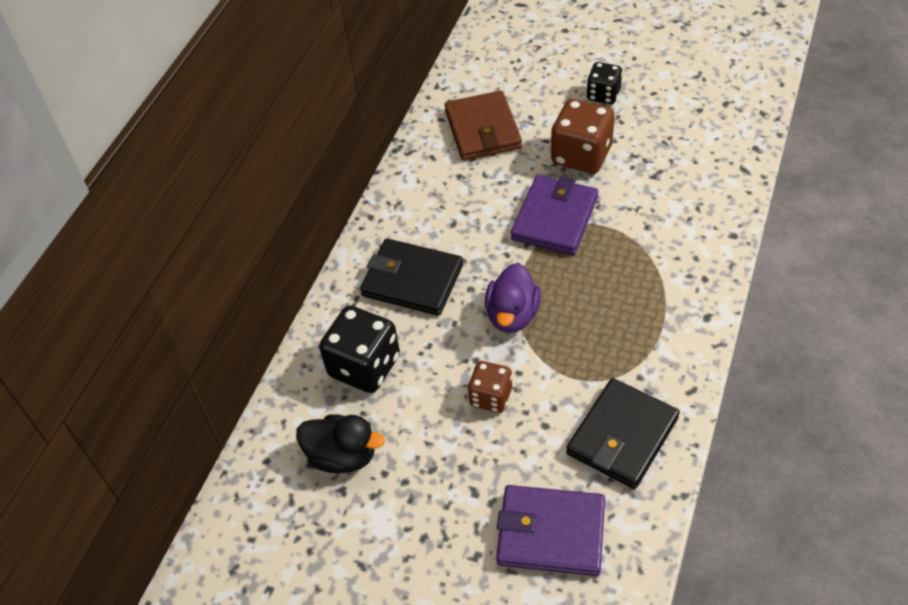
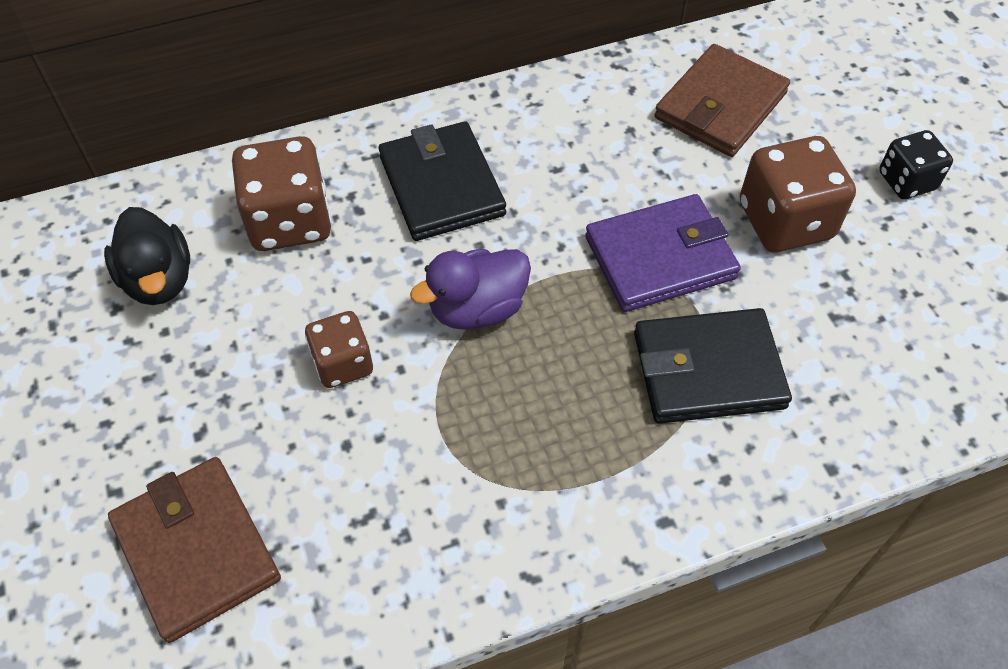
camera: 45 degrees right, 5 degrees up
black dice [319,306,400,393] -> brown dice [232,136,332,251]
purple wallet [496,485,605,576] -> brown wallet [108,457,281,643]
black wallet [566,378,680,489] -> black wallet moved to [634,308,792,424]

